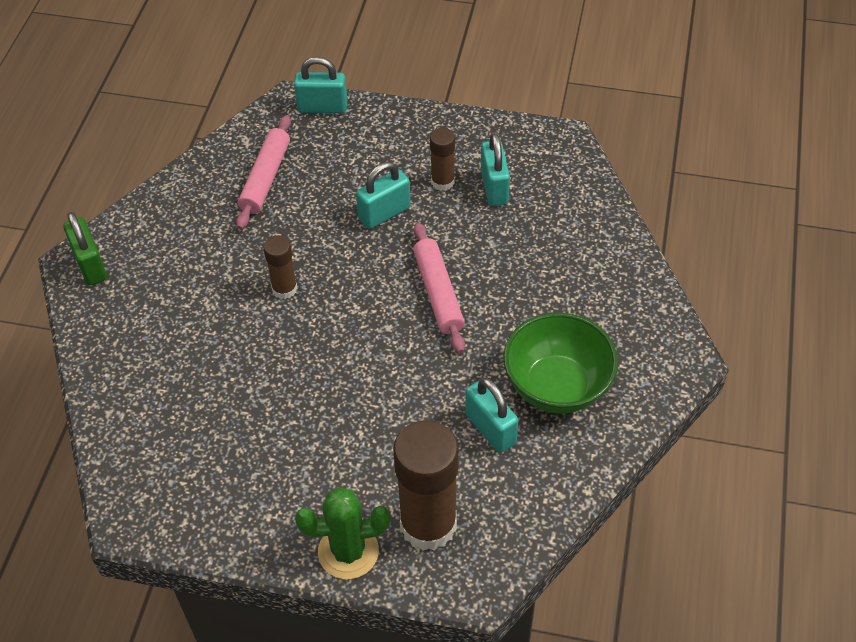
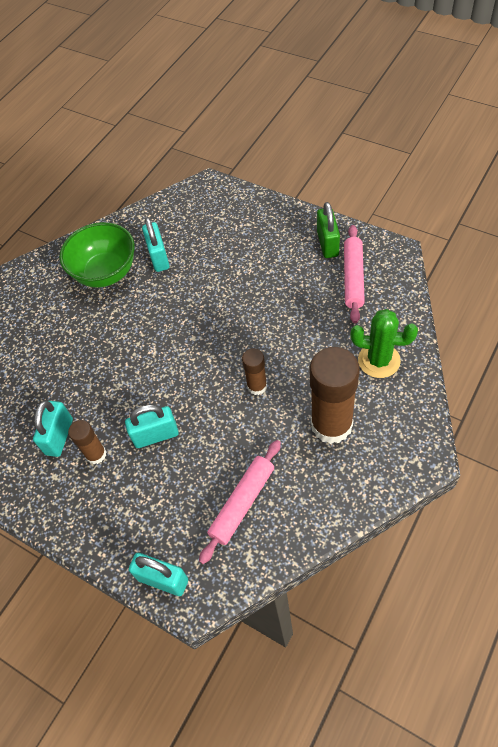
camera: 155 degrees left, 5 degrees up
green padlock [63,212,107,285] -> green padlock moved to [317,202,340,258]
green cactus [295,487,390,579] -> green cactus moved to [350,309,418,378]
brown glue stick [393,420,459,551] -> brown glue stick moved to [310,347,360,444]
pink rolling pin [413,223,465,353] -> pink rolling pin moved to [344,225,365,324]

